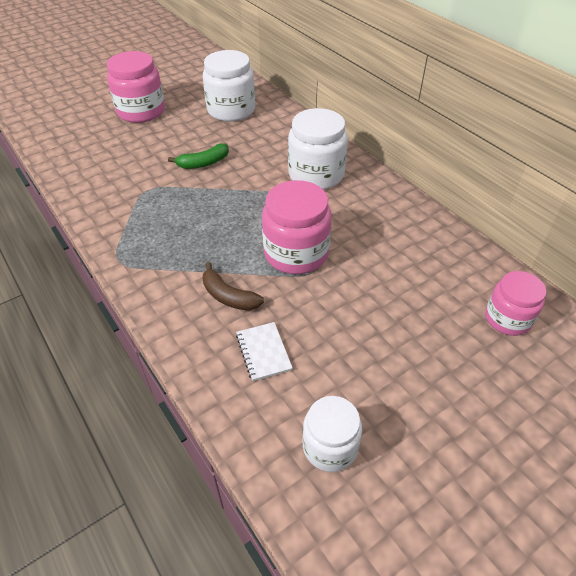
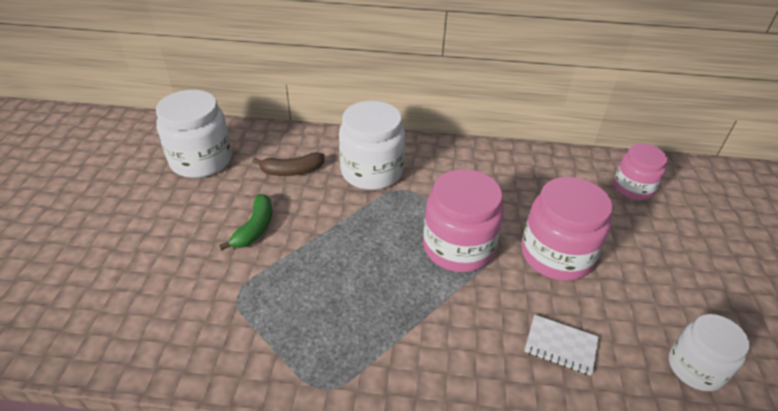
camera: 50 degrees left, 5 degrees down
pink jar [107,51,165,123] -> pink jar moved to [521,177,613,281]
brown banana [202,262,264,311] -> brown banana moved to [253,152,325,176]

